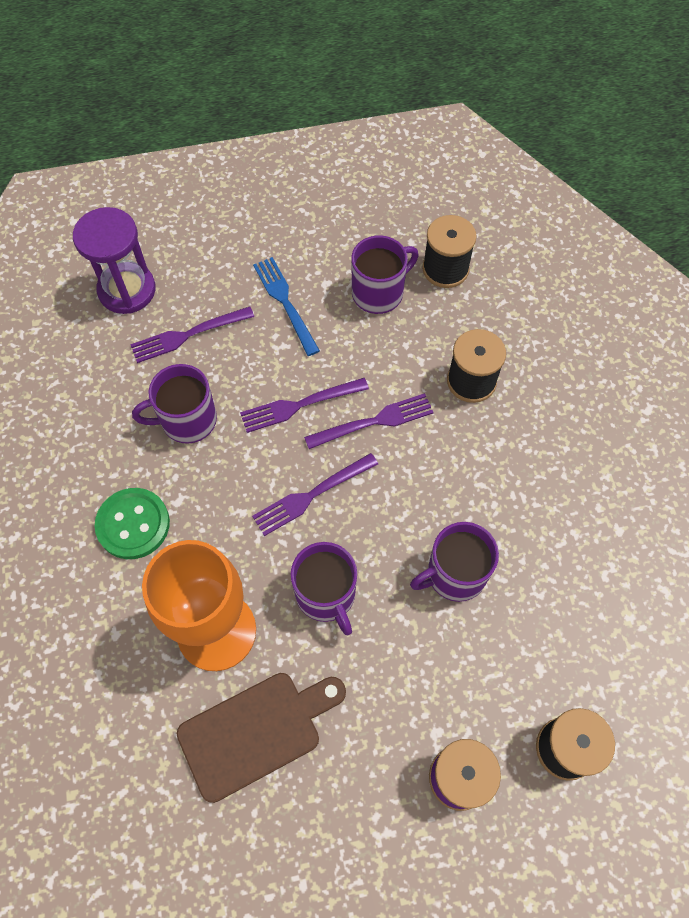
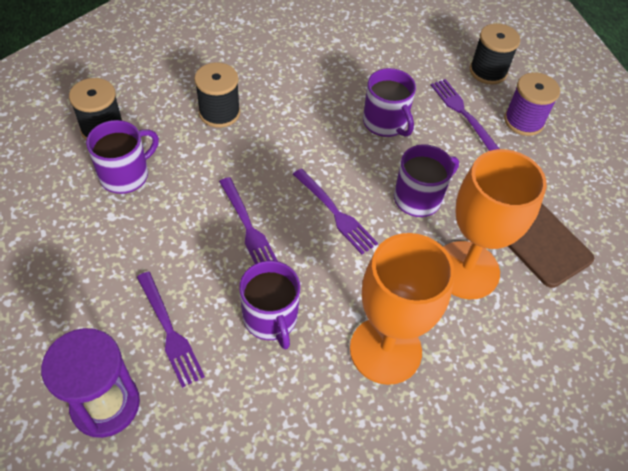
camera: 100 degrees left, 10 degrees down
green button [94,488,170,559] -> orange goblet [350,233,455,385]
blue fork [253,257,320,356] -> none
purple fork [304,393,434,449] -> purple fork moved to [430,79,500,151]
purple mug [351,235,418,314] -> purple mug turned 90 degrees clockwise [86,120,159,194]

